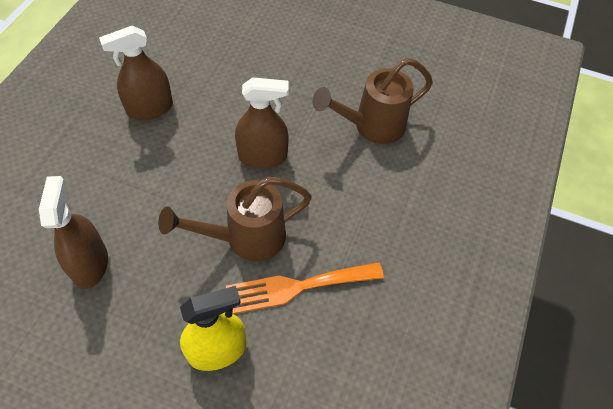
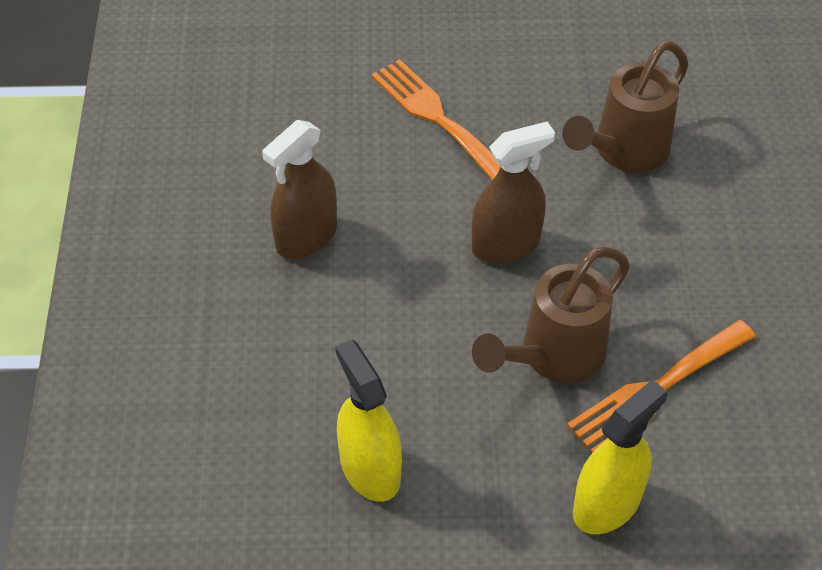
camera: 20 degrees left, 5 degrees down
brown spray bottle [39,176,108,289] -> yellow spray bottle [335,340,402,502]
none -> orange fork [372,59,500,180]

